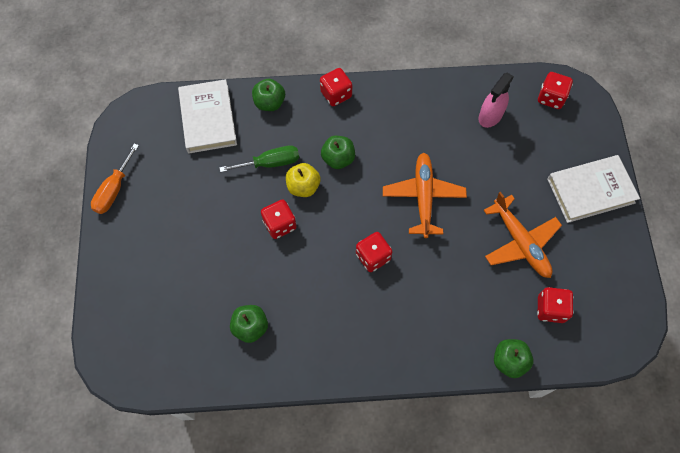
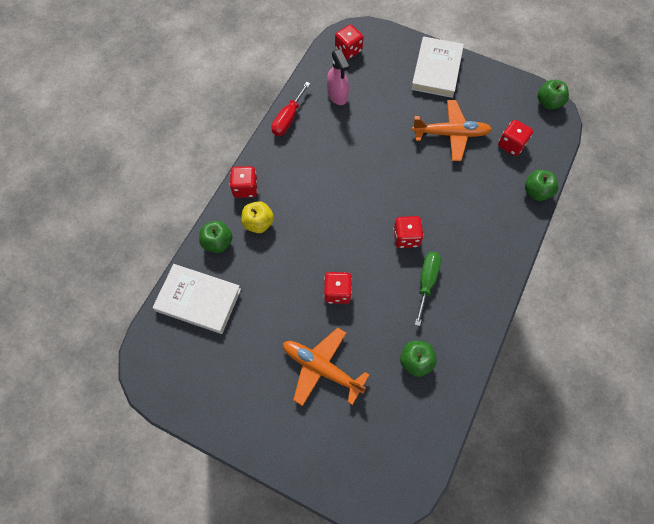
camera: 60 degrees left, 0 degrees up
orange screwdriver [91,143,139,214] -> none
green screwdriver [219,145,299,172] -> green screwdriver moved to [415,252,441,326]
yellow apple [286,163,321,197] -> yellow apple moved to [241,201,274,233]
green apple [321,136,355,169] -> green apple moved to [538,80,569,110]
orange plane [383,152,467,238] -> orange plane moved to [283,328,369,406]
none -> red screwdriver [271,82,310,136]

